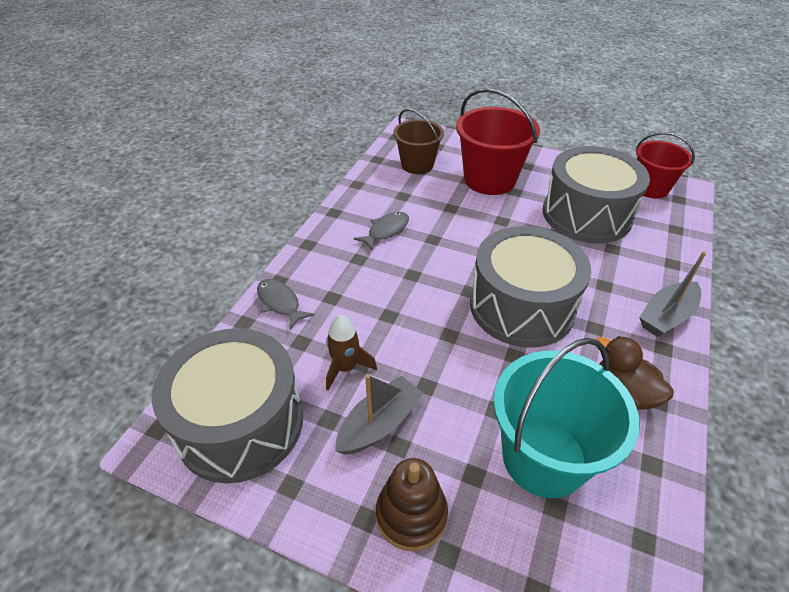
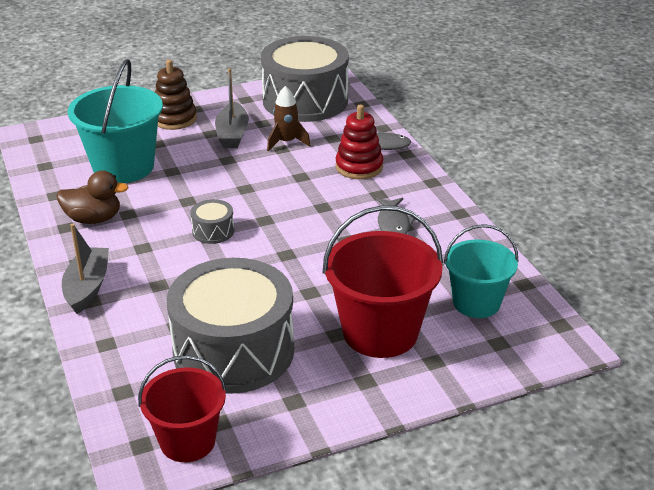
camera: 135 degrees right, 10 degrees down
brown bucket [393,109,444,174] -> turquoise bucket [444,224,519,318]
grey drum [470,226,591,348] -> grey drum [190,199,234,244], size x0.40
none -> red stacking toy [336,105,383,179]

